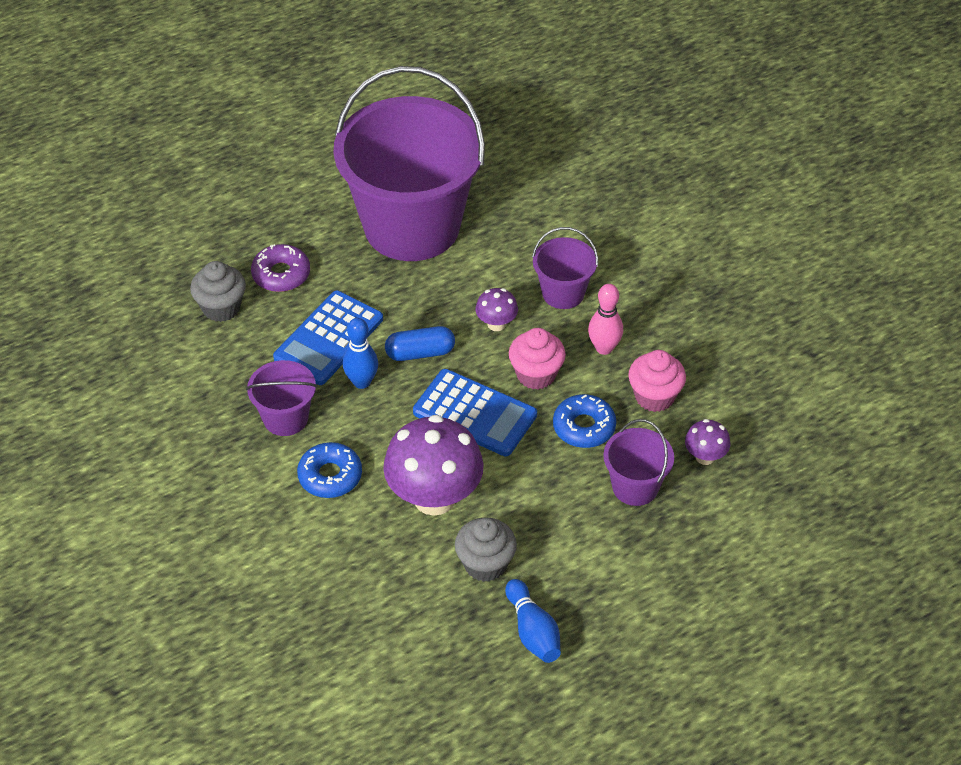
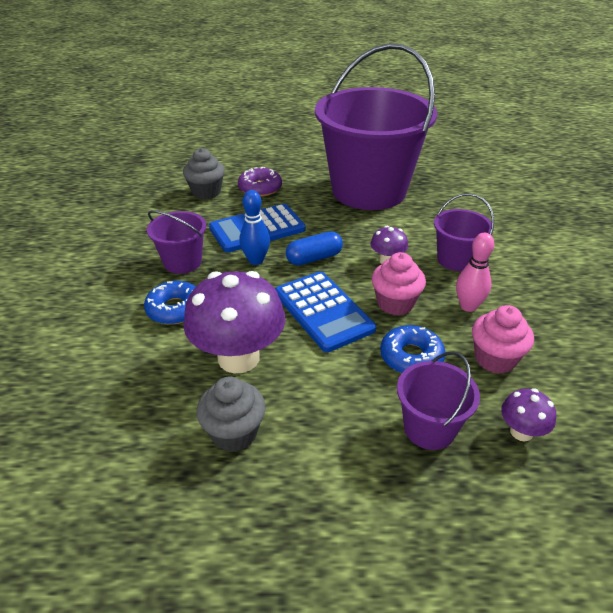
camera: 30 degrees right, 10 degrees down
blue capsule [385,326,455,361] -> blue capsule turned 45 degrees counterclockwise [286,231,343,265]
blue bowling pin [505,579,561,663] -> none

